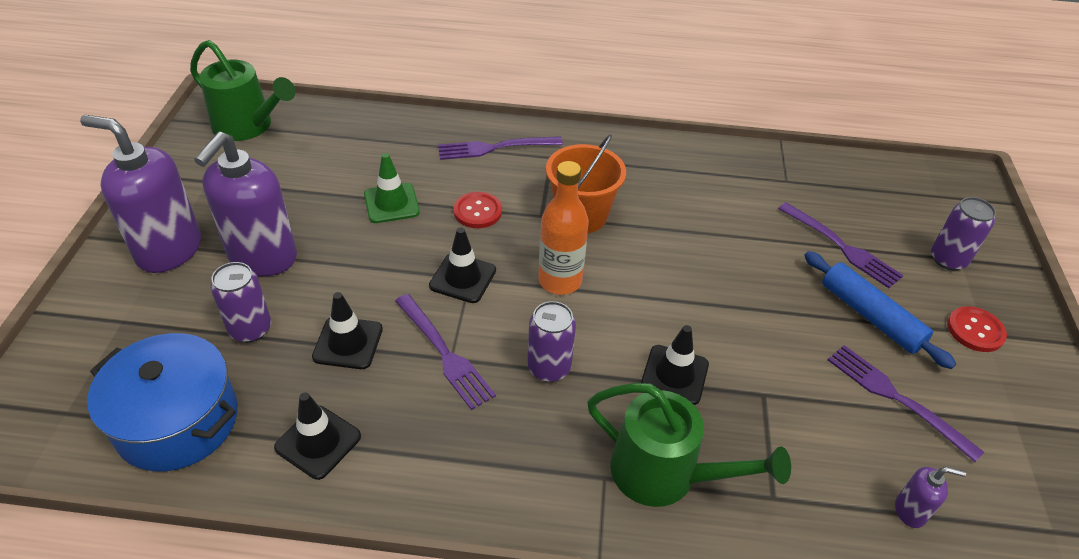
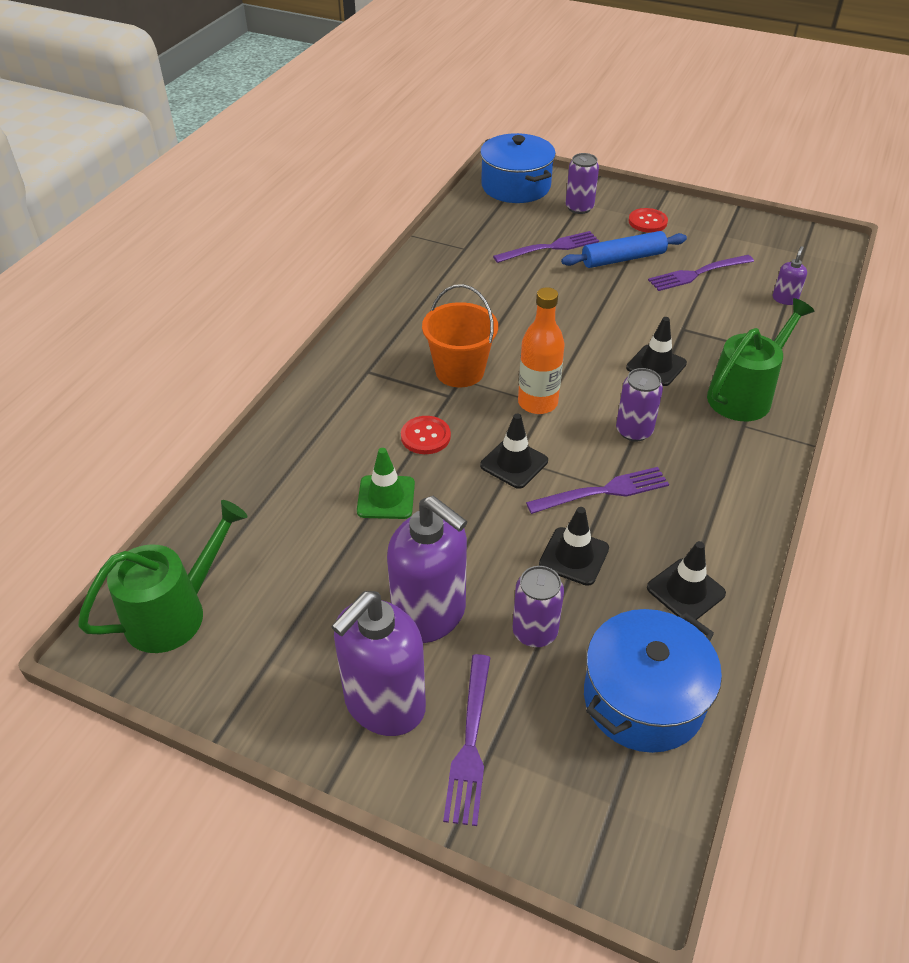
camera: 70 degrees left, 0 degrees up
purple fork [438,136,563,160] -> purple fork moved to [443,654,491,826]
none -> blue pot [480,133,556,203]

